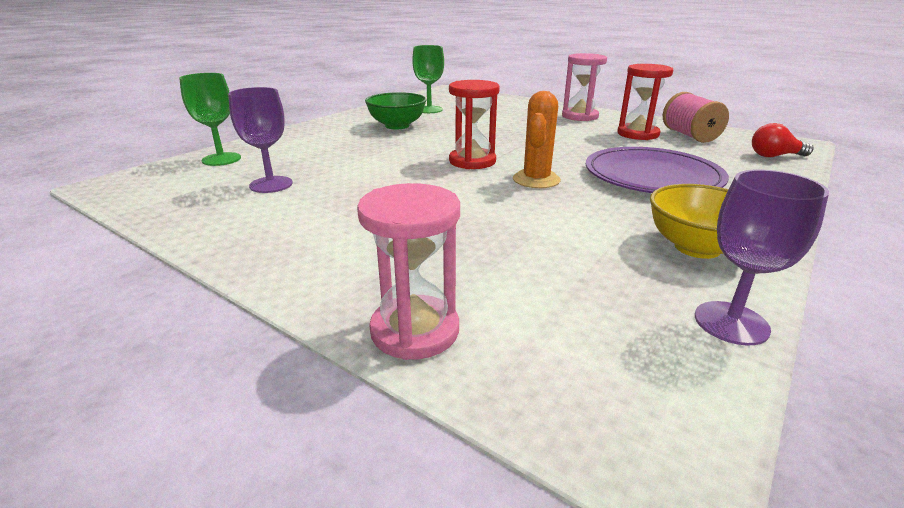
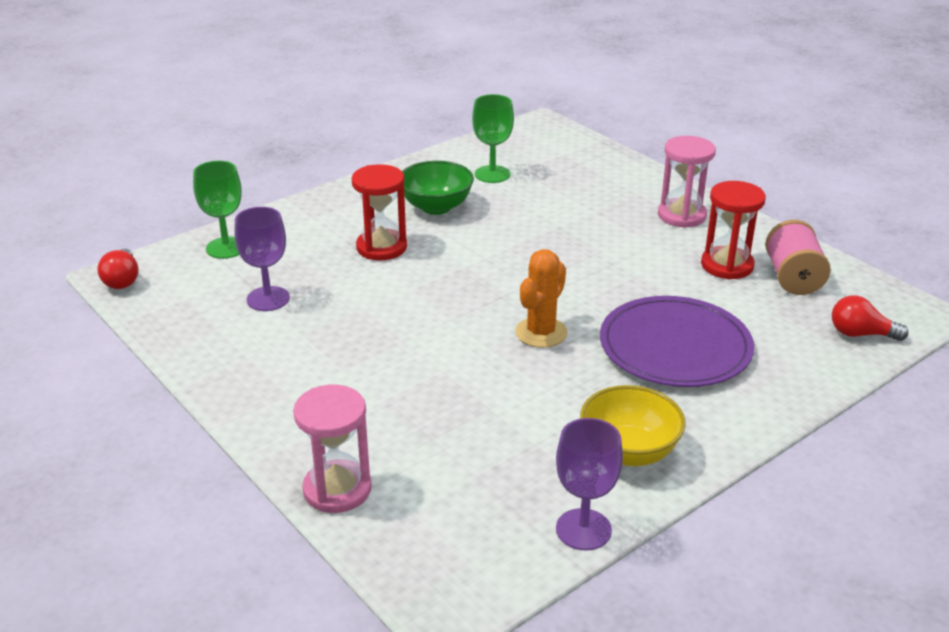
camera: 15 degrees right, 5 degrees up
red hourglass [449,80,500,169] -> red hourglass moved to [351,164,407,260]
none -> red light bulb [98,248,139,289]

